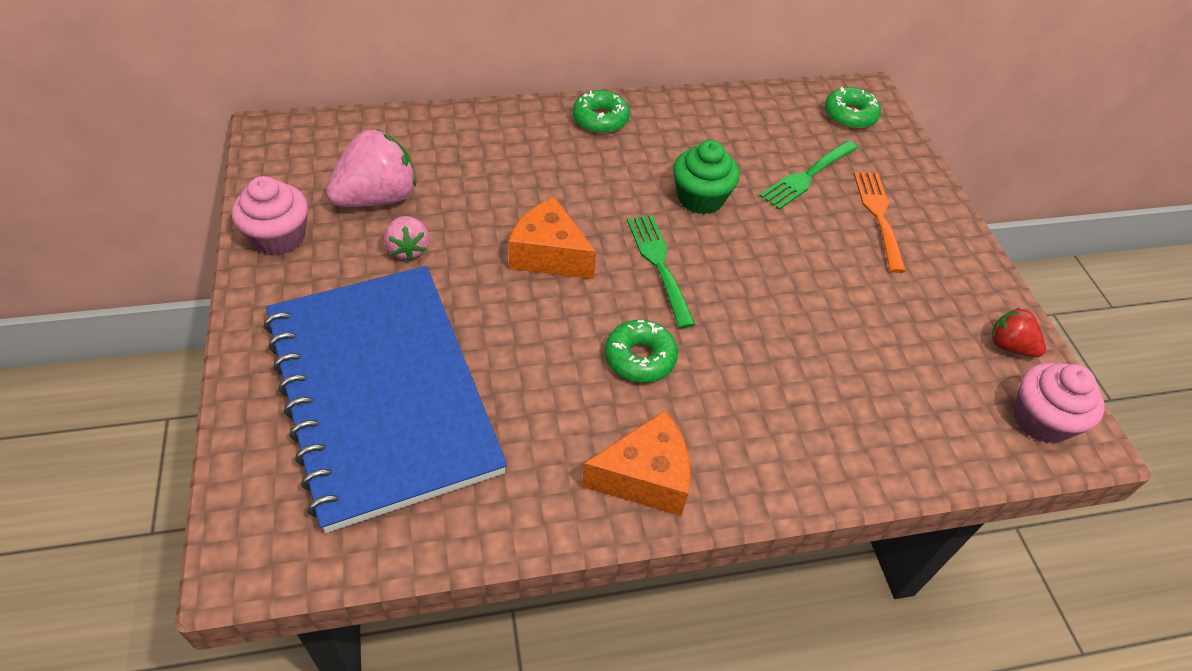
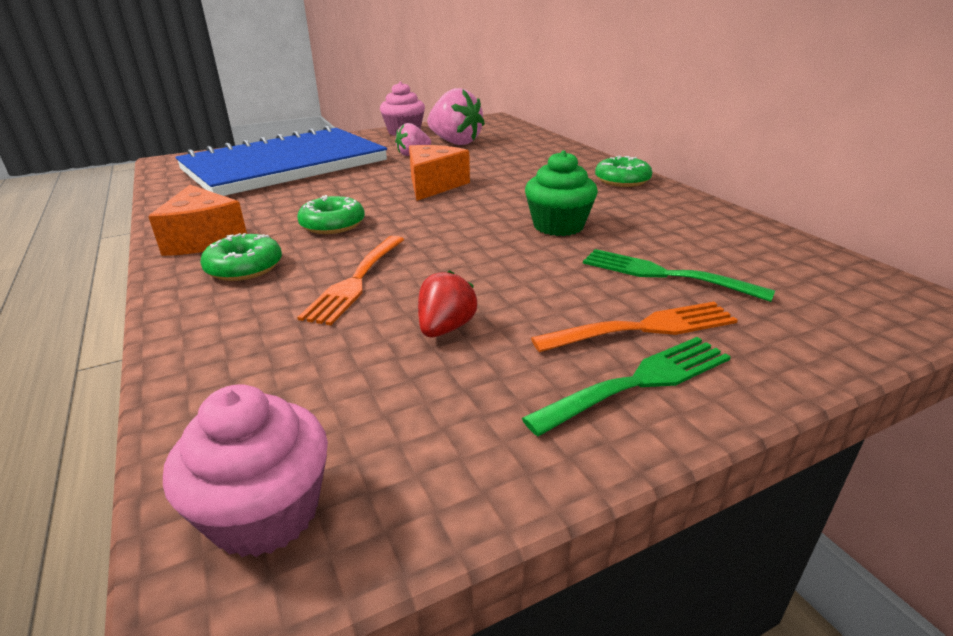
camera: 80 degrees right, 20 degrees down
green fork [627,215,695,328] -> green fork moved to [522,337,731,436]
green donut [825,87,881,129] -> green donut moved to [200,233,282,281]
red strawberry [992,308,1046,357] -> red strawberry moved to [418,270,477,337]
none -> orange fork [297,236,404,325]

